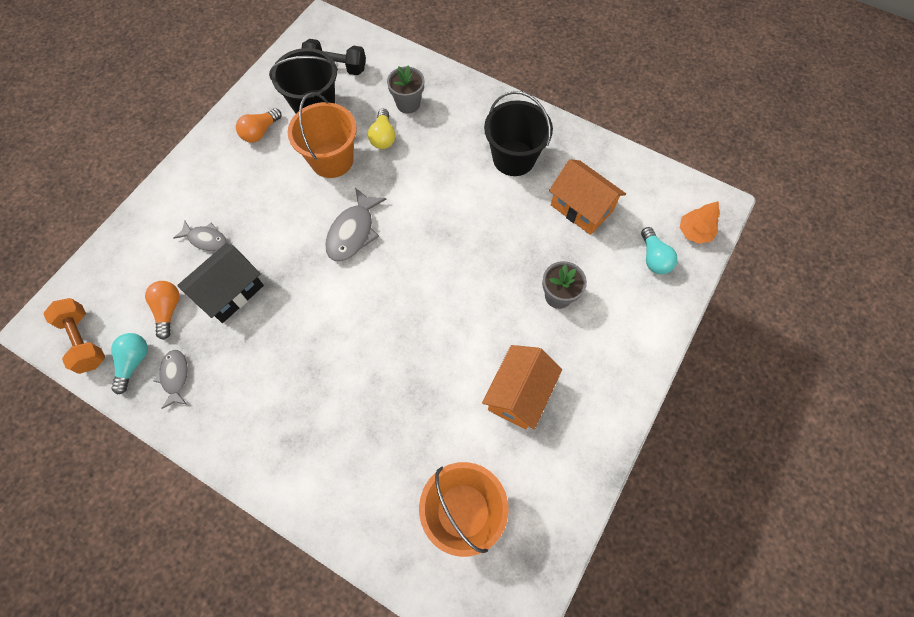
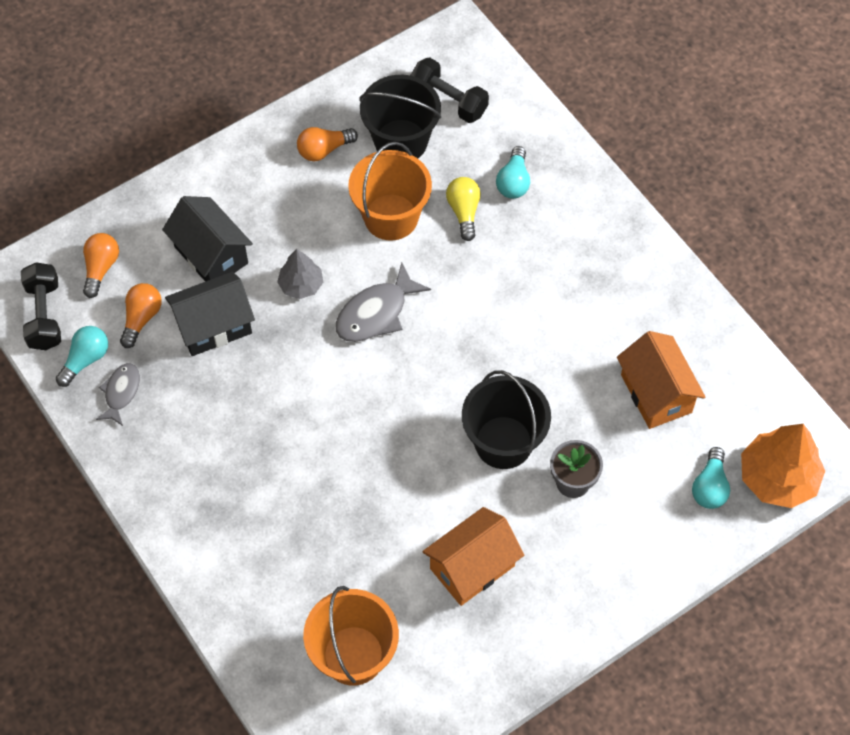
camera: 25 degrees right, 5 degrees down
orange dumbbell [43,298,105,374] -> black dumbbell [21,262,61,350]
grey fish [173,220,227,251] -> black house [162,196,253,282]
yellow light bulb [368,109,395,149] -> yellow light bulb turned 150 degrees clockwise [446,177,481,241]
grey flower pot [387,65,424,114] -> turquoise light bulb [496,146,530,199]
black bucket [484,91,553,176] -> black bucket moved to [462,370,551,469]
orange tree [680,201,719,244] -> orange tree [741,424,825,508], size x1.72
none -> orange light bulb [83,233,119,298]
none -> grey tree [277,249,323,299]

